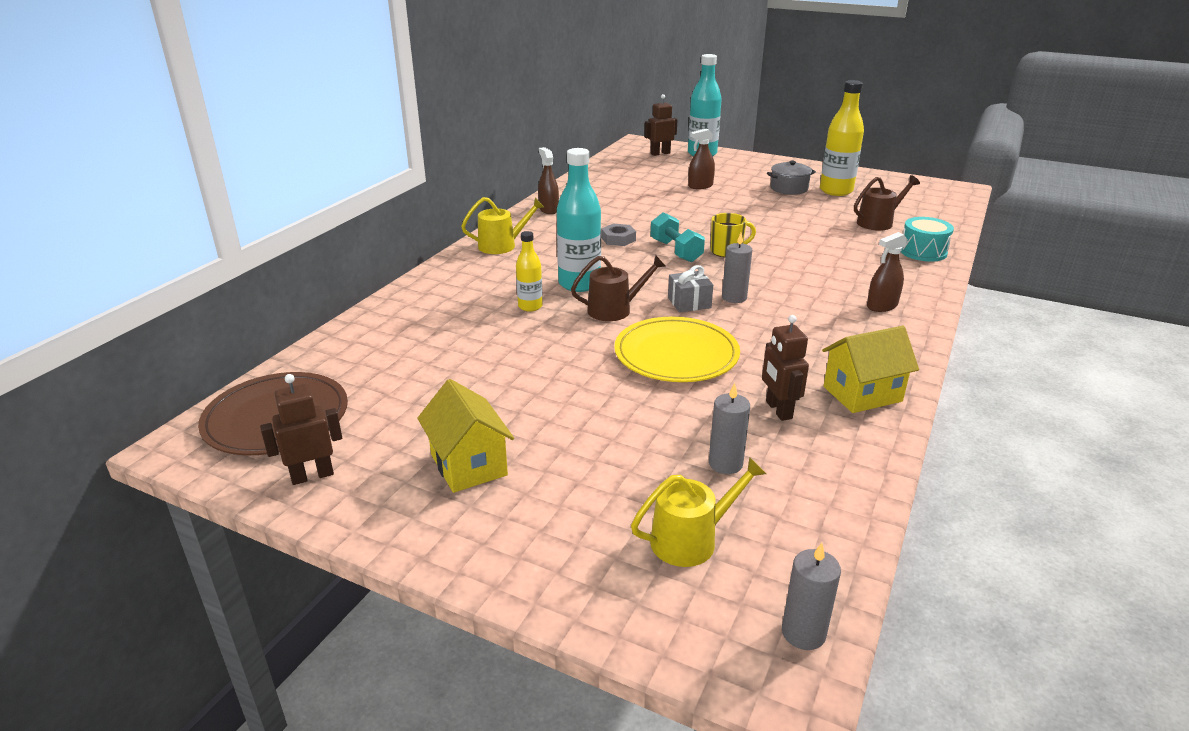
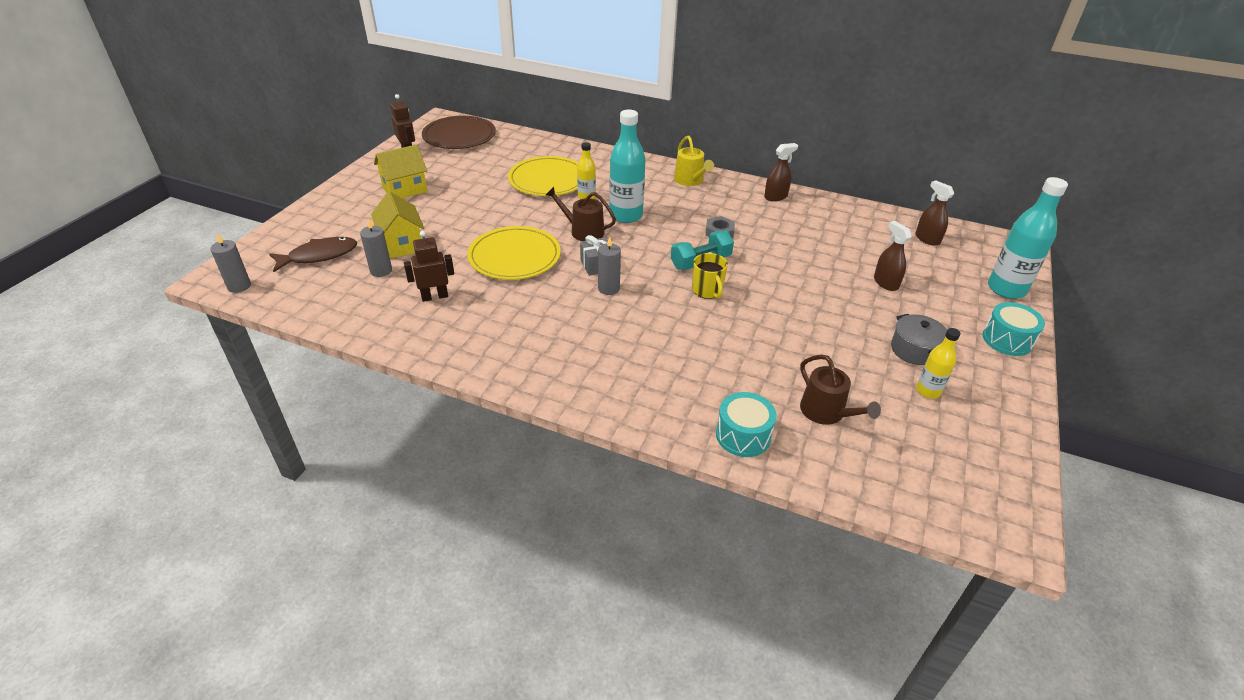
camera: 85 degrees right, 10 degrees up
brown watering can [571,255,666,321] -> brown watering can turned 135 degrees clockwise [546,187,616,241]
yellow watering can [631,457,766,567] -> brown fish [269,237,357,272]
brown robot [644,94,678,156] -> none
yellow bottle [820,80,864,196] -> yellow bottle [916,328,960,399], size x0.55
yellow house [822,326,919,413] -> yellow house moved to [371,191,424,259]
brown spray bottle [867,232,908,312] -> brown spray bottle moved to [916,180,954,246]
none -> yellow plate [508,156,579,196]
none -> turquoise drum [982,302,1045,356]

